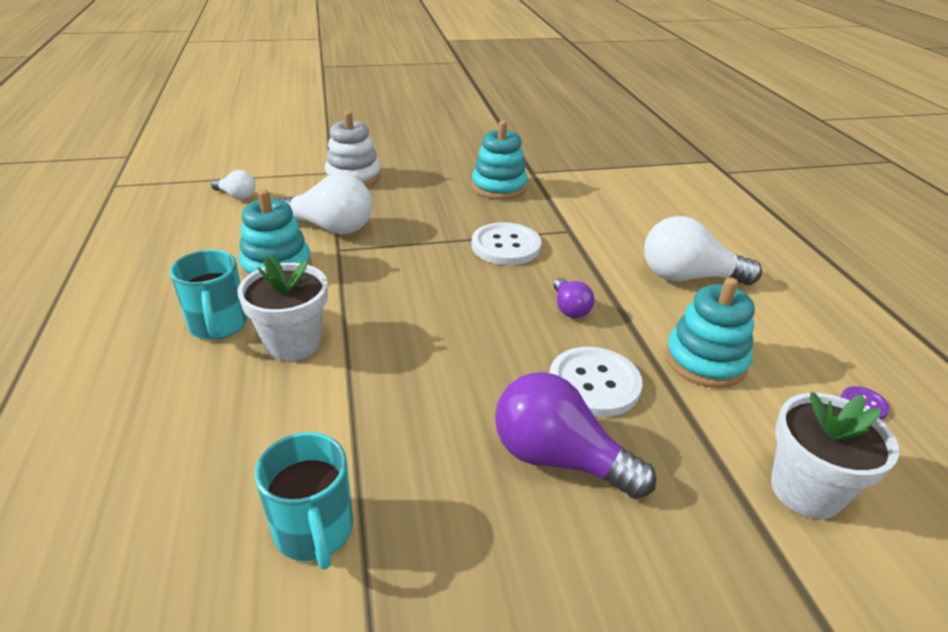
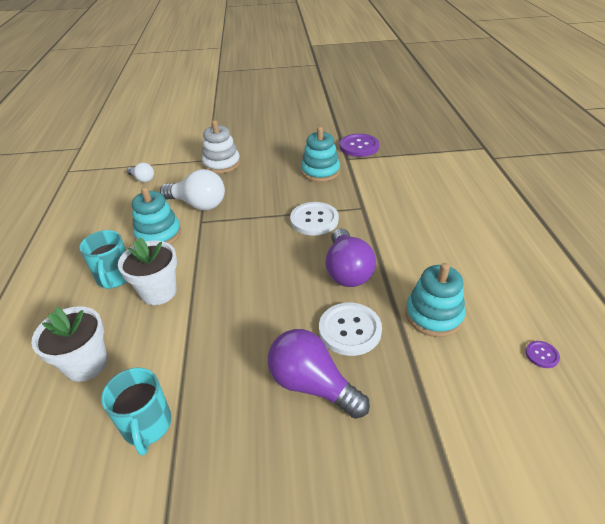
camera: 10 degrees right, 5 degrees up
purple light bulb [553,278,595,318] -> purple light bulb [325,228,376,287], size x1.89
white light bulb [644,216,762,285] -> none
white flower pot [771,392,899,519] -> white flower pot moved to [31,306,108,382]
none -> purple button [340,134,379,157]

